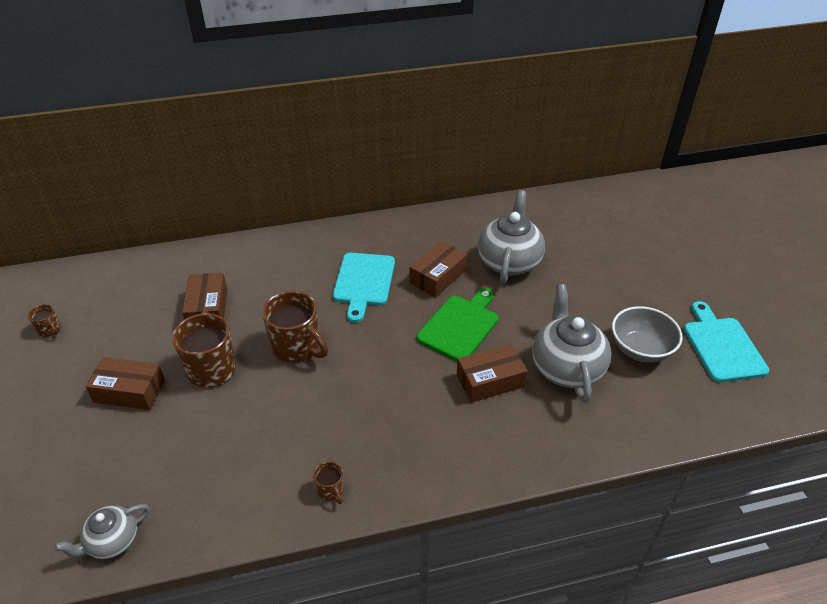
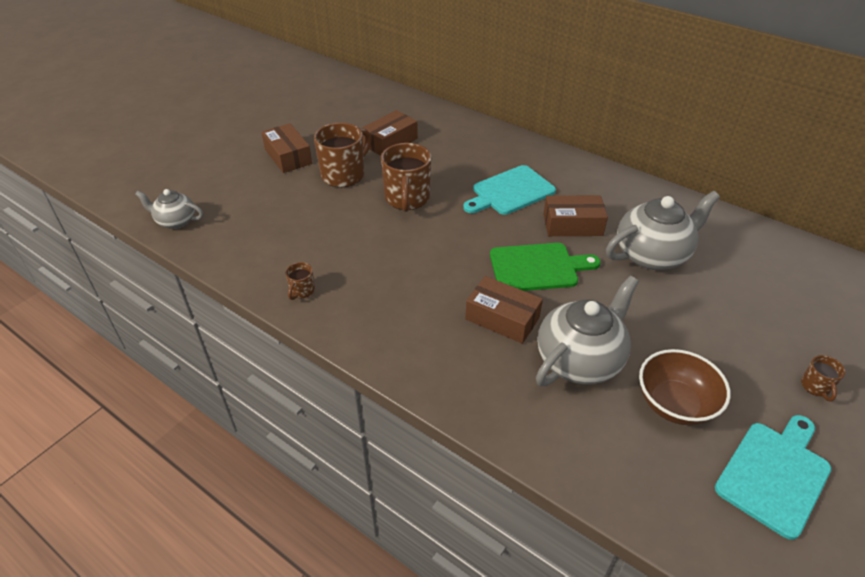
camera: 50 degrees right, 0 degrees up
brown mug [28,304,61,337] -> brown mug moved to [801,355,845,402]
grey bowl [612,306,683,363] -> brown bowl [639,349,731,425]

